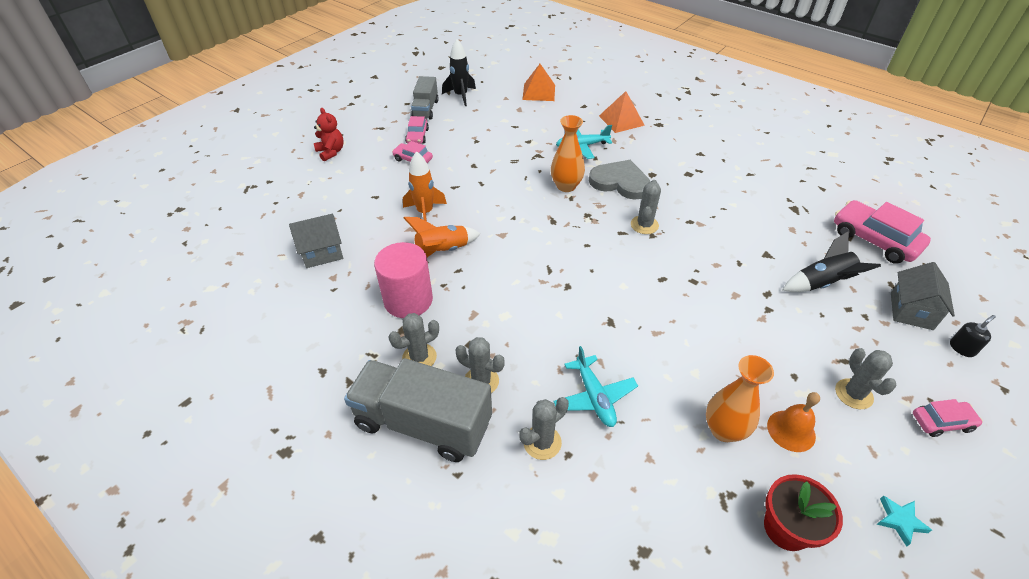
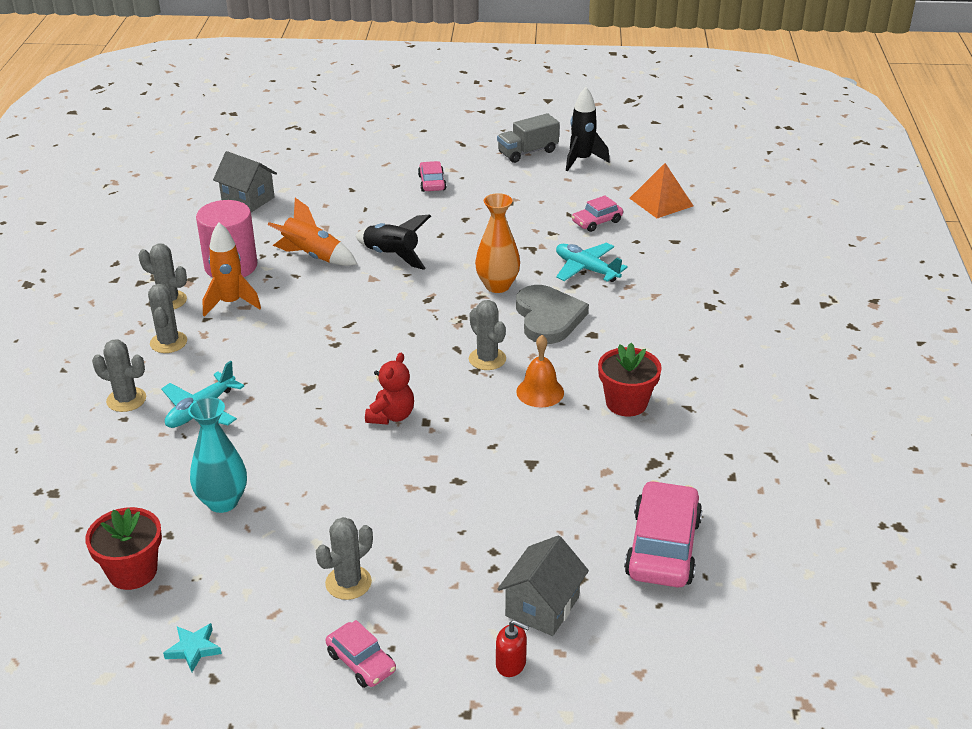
camera: 55 degrees right, 10 degrees down
red teddy bear [314,108,344,161] -> red teddy bear moved to [365,353,414,425]
grey truck [344,358,492,462] -> none
orange rocket [403,151,447,222] -> orange rocket moved to [202,222,261,317]
pink car [405,116,429,144] -> pink car moved to [572,195,623,232]
orange pyramid [599,91,645,133] -> none
grey cactus [631,180,661,234] -> grey cactus turned 75 degrees clockwise [469,300,506,370]
orange vase [706,355,774,442] -> turquoise vase [188,397,247,513]
orange bell [767,392,820,452] -> orange bell moved to [516,335,564,407]
black rocket [783,231,881,292] -> black rocket moved to [356,214,431,270]
grey house [891,262,955,330] -> grey house turned 45 degrees counterclockwise [497,535,589,636]
black soap dispenser [950,315,996,357] -> red soap dispenser [496,620,529,677]
none -> red flower pot [598,343,662,416]

